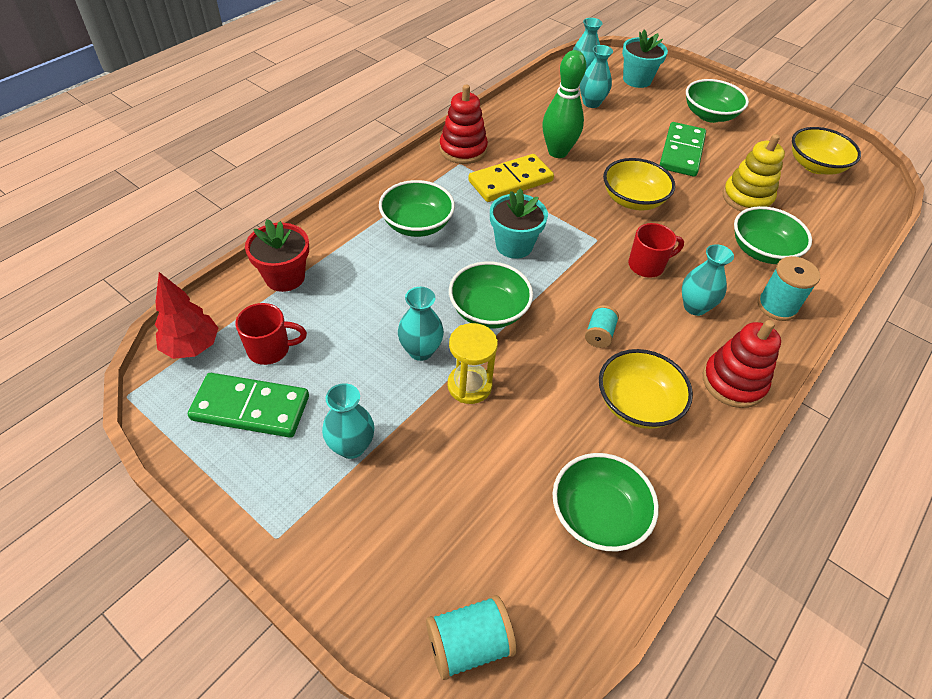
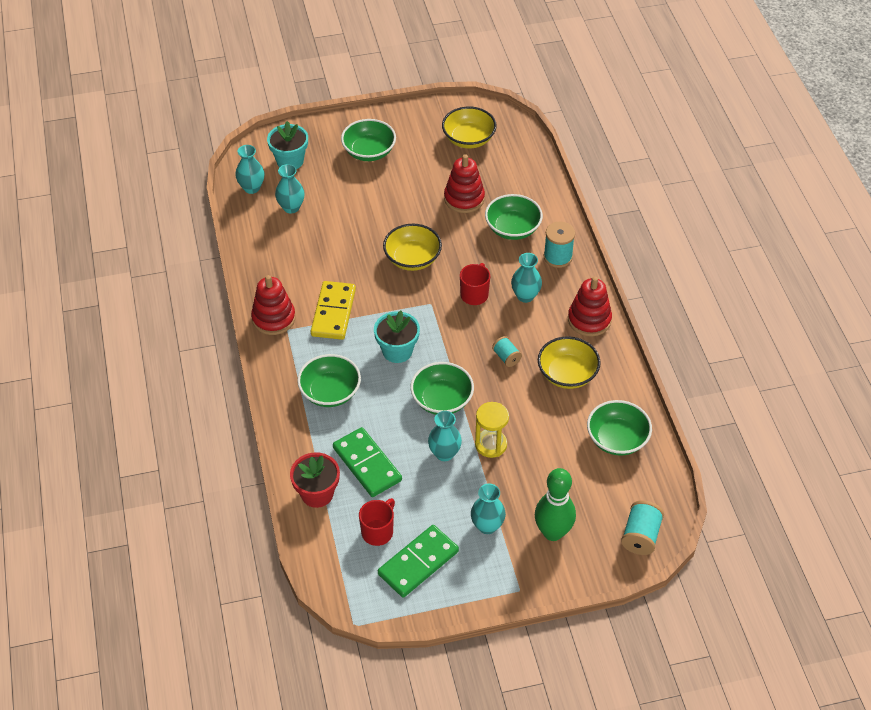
camera: 50 degrees left, 0 degrees up
red tree [155,272,218,359] -> none
green bowling pin [542,50,586,158] -> green bowling pin moved to [535,468,576,541]
green domino [660,122,706,177] -> green domino moved to [333,427,402,497]
yellow stacking toy [723,134,785,211] -> red stacking toy [444,154,485,213]

